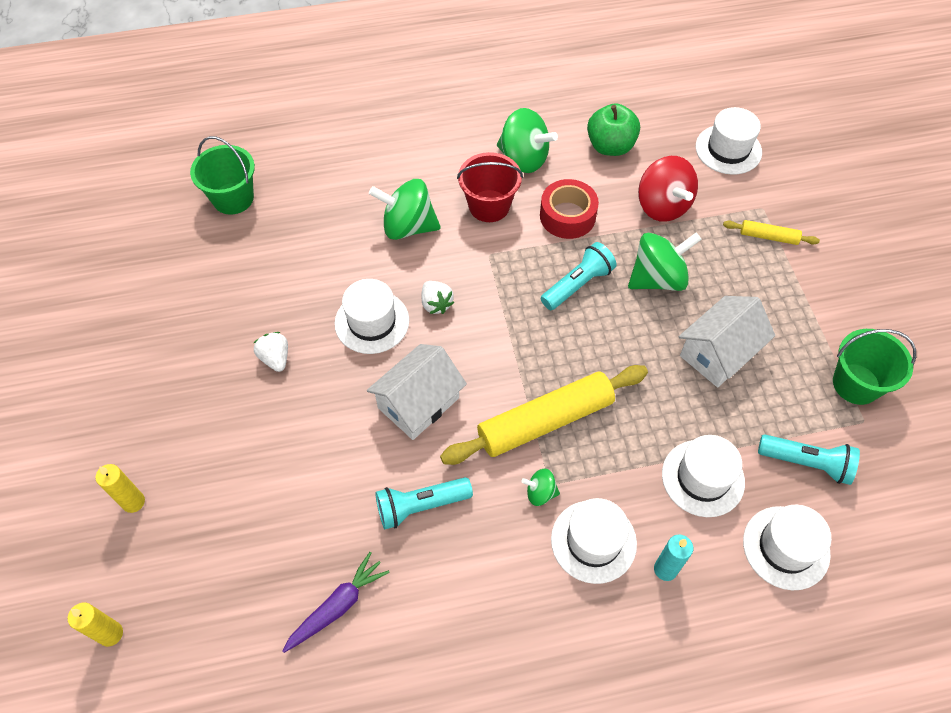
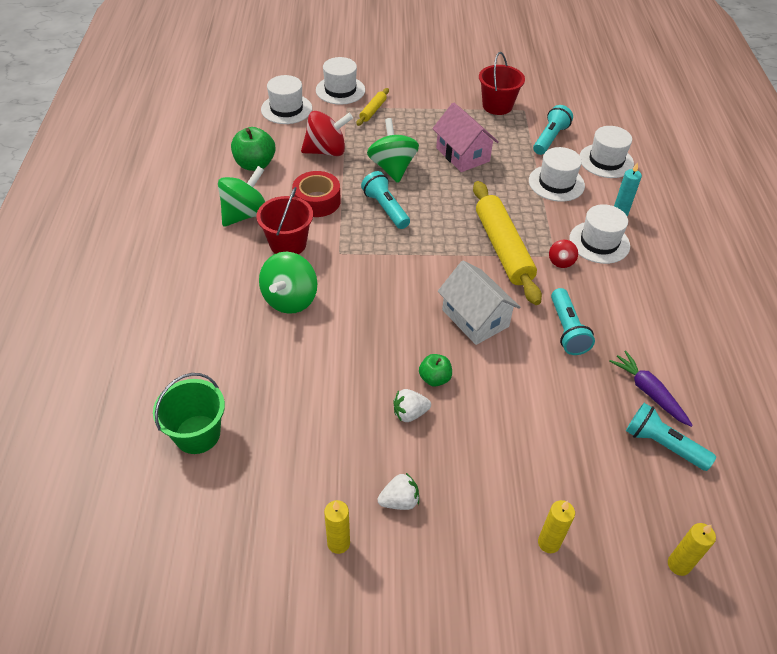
camera: 80 degrees left, 10 degrees down
white hat [335,279,409,354] -> white hat moved to [316,57,365,105]
white strawberry [421,281,454,314] -> white strawberry moved to [377,473,419,510]
green spinning top [521,469,560,506] -> red spinning top [549,240,578,268]
white house [679,296,775,387] -> pink house [432,103,499,172]
green bucket [833,329,916,405] -> red bucket [479,52,525,115]
none -> yellow candle [324,500,350,554]
none -> green apple [419,354,452,387]
none -> turquoise flashlight [626,403,716,471]

